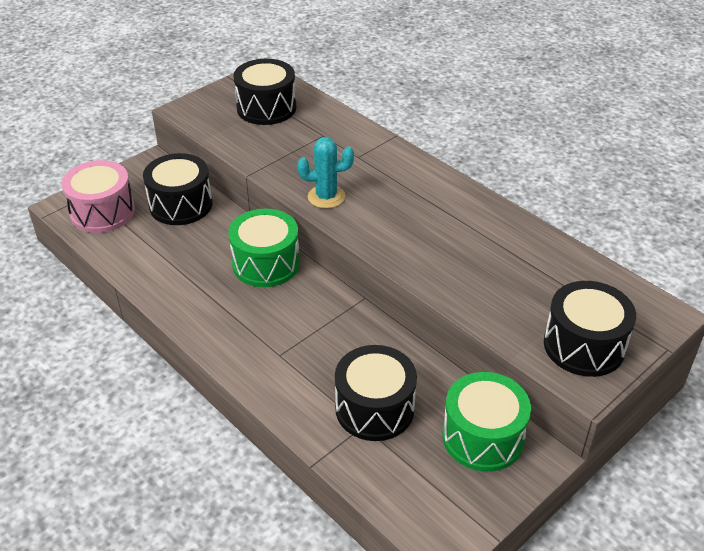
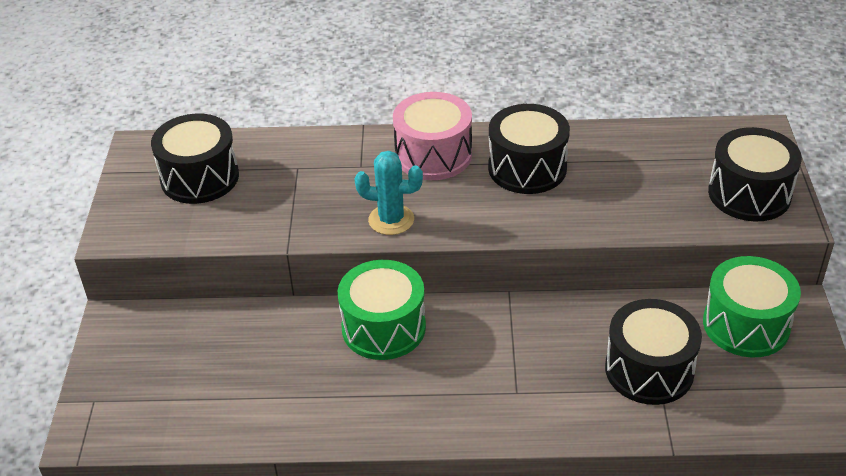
camera: 45 degrees left, 0 degrees up
pink drum [61,160,135,233] -> pink drum moved to [393,92,472,180]
black drum [143,153,212,225] -> black drum moved to [488,104,570,194]
turquoise cactus [297,137,354,209] -> turquoise cactus turned 60 degrees clockwise [355,151,423,235]

